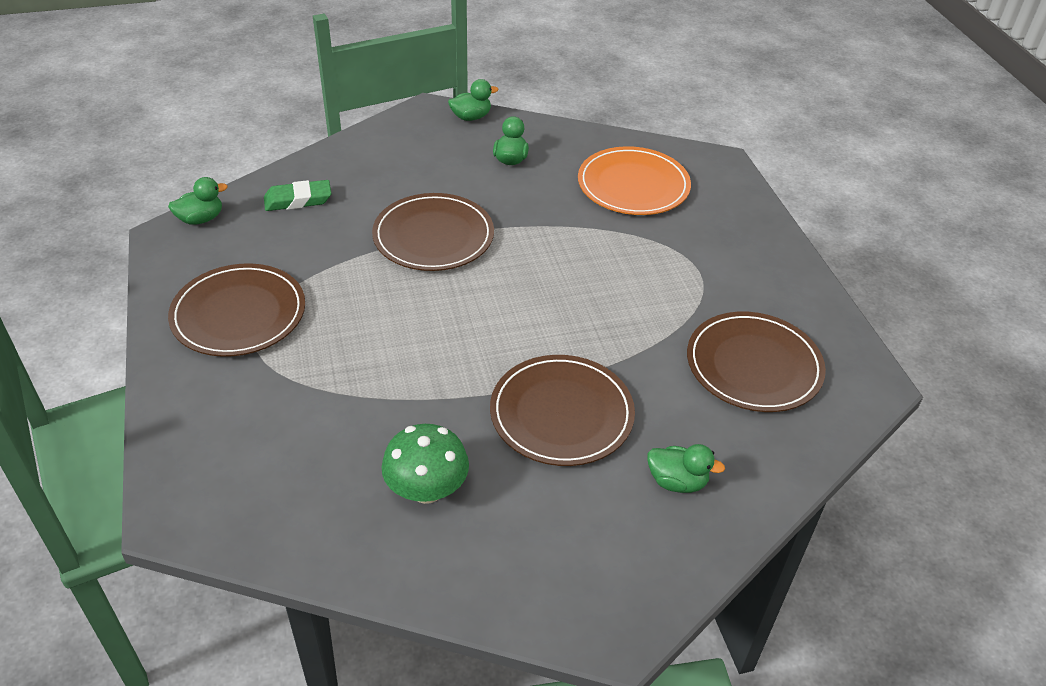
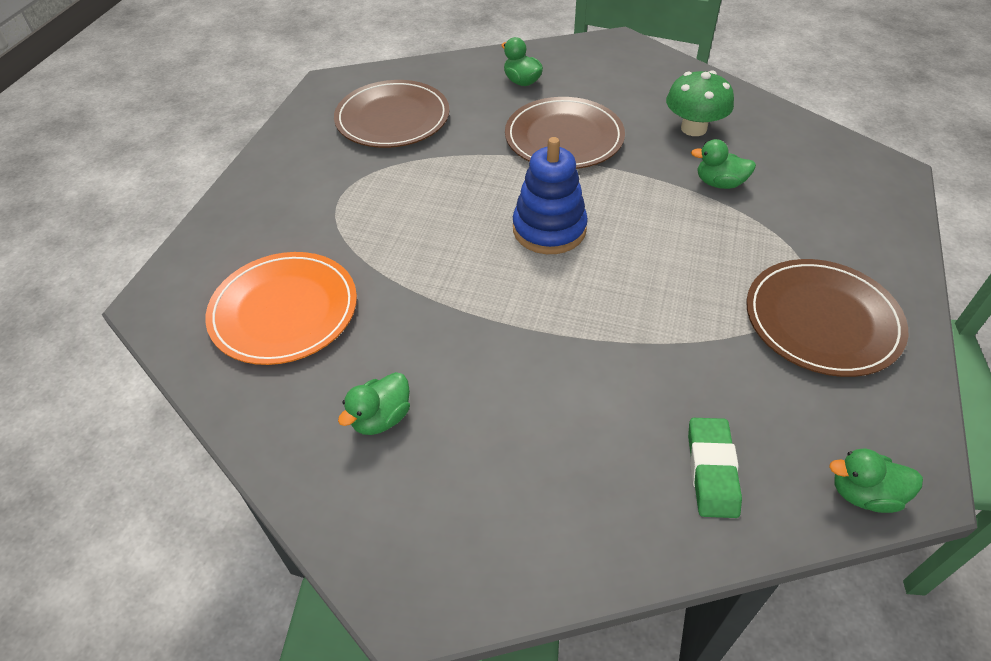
camera: 145 degrees left, 5 degrees up
green eraser [264,180,332,211] -> green eraser turned 75 degrees clockwise [688,418,742,518]
brown plate [372,193,494,271] -> none
green duck [448,79,498,121] -> green duck moved to [691,139,756,189]
none -> blue stacking toy [513,137,588,254]

